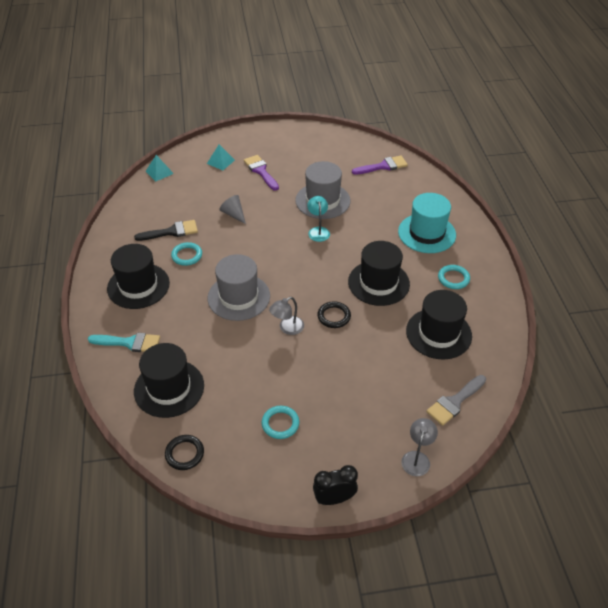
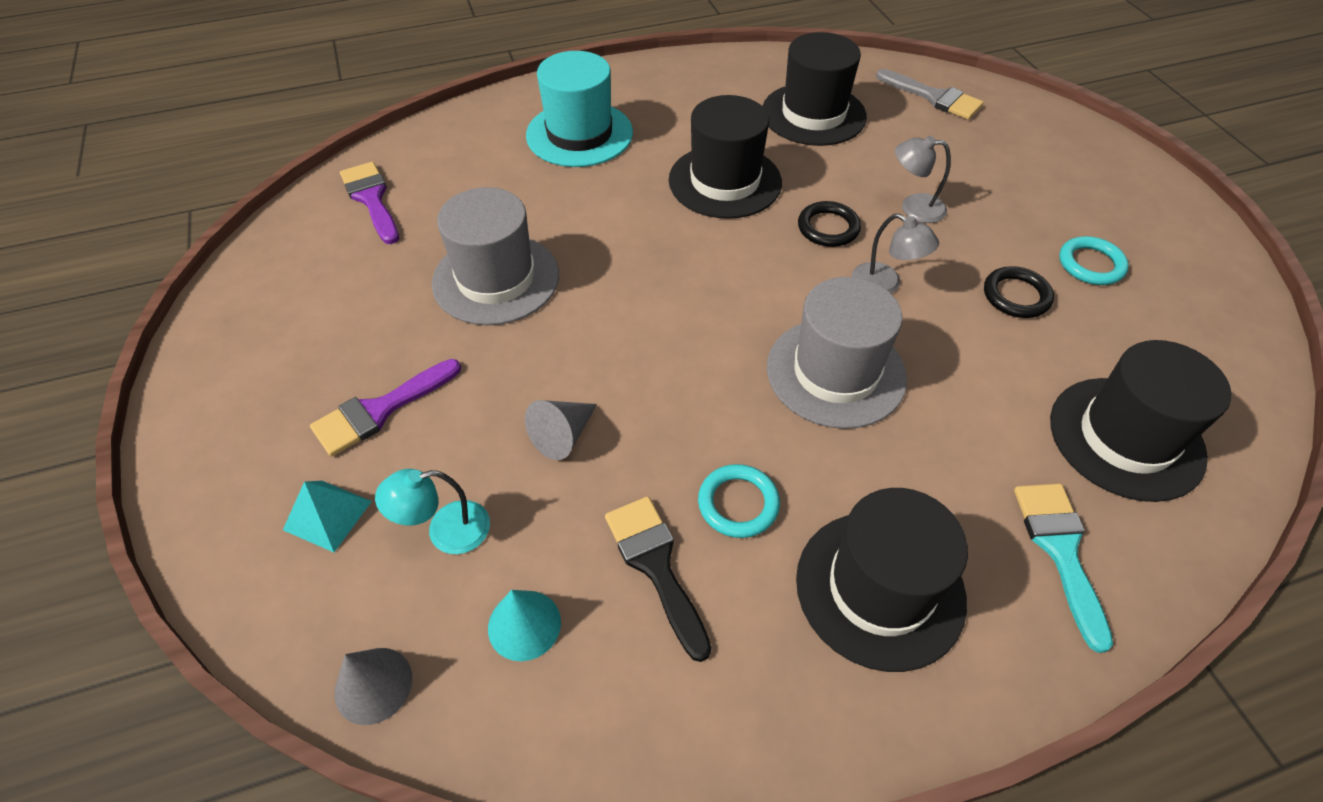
camera: 100 degrees left, 5 degrees up
turquoise pyramid [146,155,174,182] -> grey cone [334,648,412,725]
black ring [165,435,204,470] -> black ring moved to [984,266,1054,318]
turquoise lamp [307,196,330,242] -> turquoise lamp moved to [375,469,490,554]
black clock [313,465,358,505] -> none
grey lamp [401,418,438,476] -> grey lamp moved to [895,136,951,223]
turquoise ring [438,265,470,289] -> none
none -> turquoise cone [488,590,561,661]

